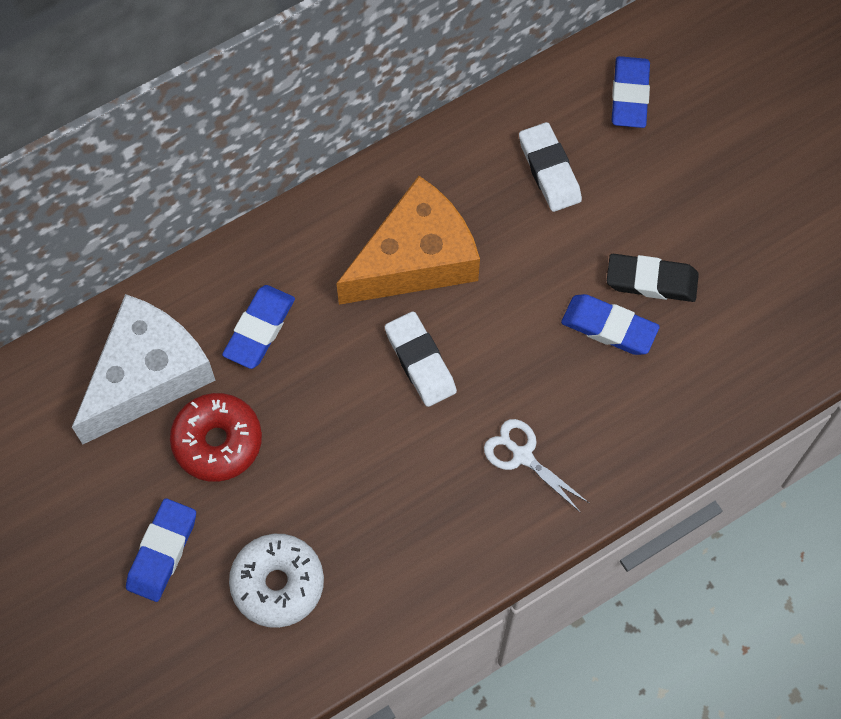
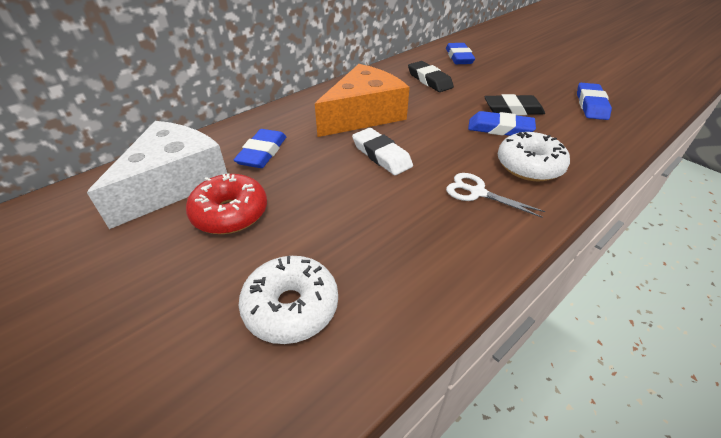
camera: 10 degrees left, 25 degrees down
blue eraser [126,498,196,602] -> blue eraser moved to [577,83,612,120]
white eraser [519,122,582,212] -> black eraser [408,61,454,92]
none -> white donut [498,132,570,182]

